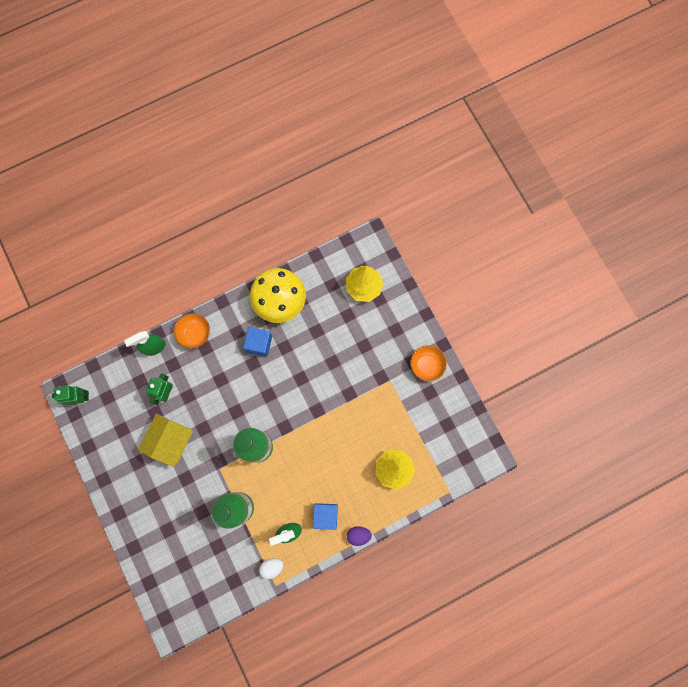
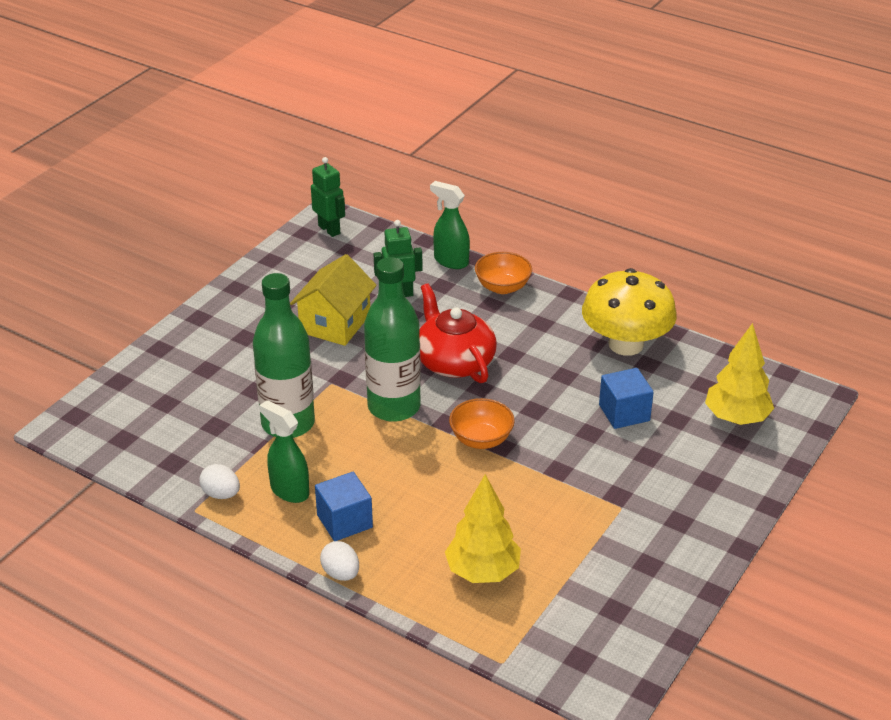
camera: 60 degrees right, 40 degrees down
yellow house [138,413,193,467] -> yellow house turned 60 degrees counterclockwise [290,254,377,346]
blue cube [243,327,272,357] -> blue cube moved to [599,368,654,429]
purple egg [347,526,372,546] -> white egg [320,541,359,581]
orange bowl [410,345,447,381] -> orange bowl moved to [449,398,515,449]
none -> red teapot [419,283,497,383]

